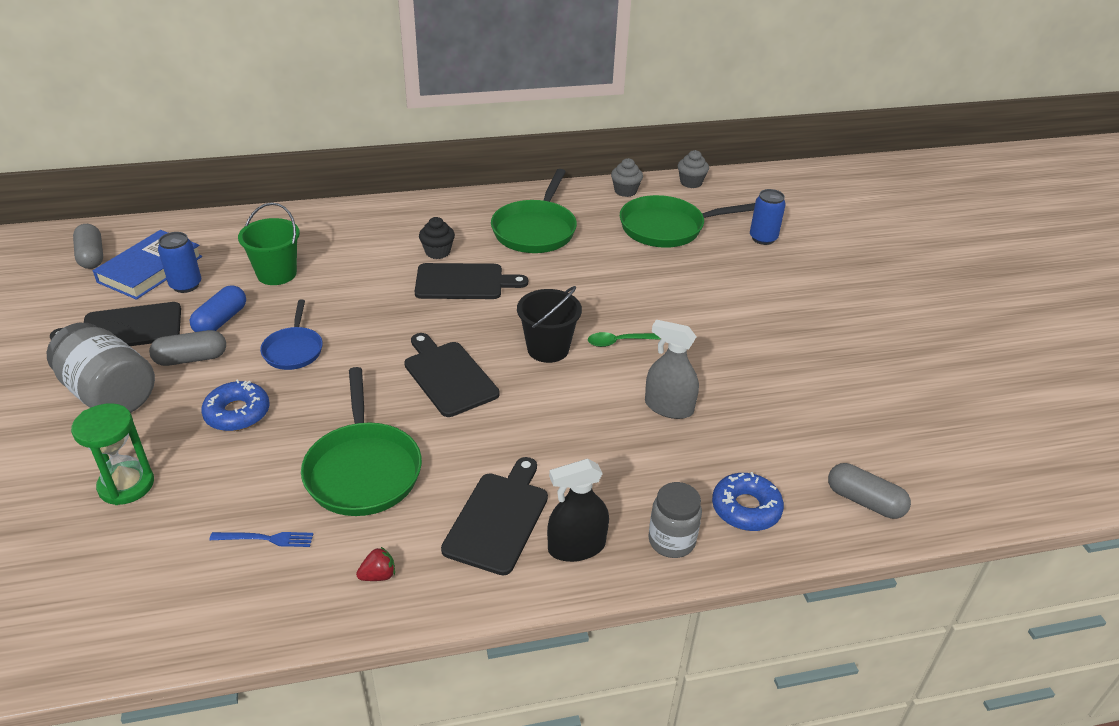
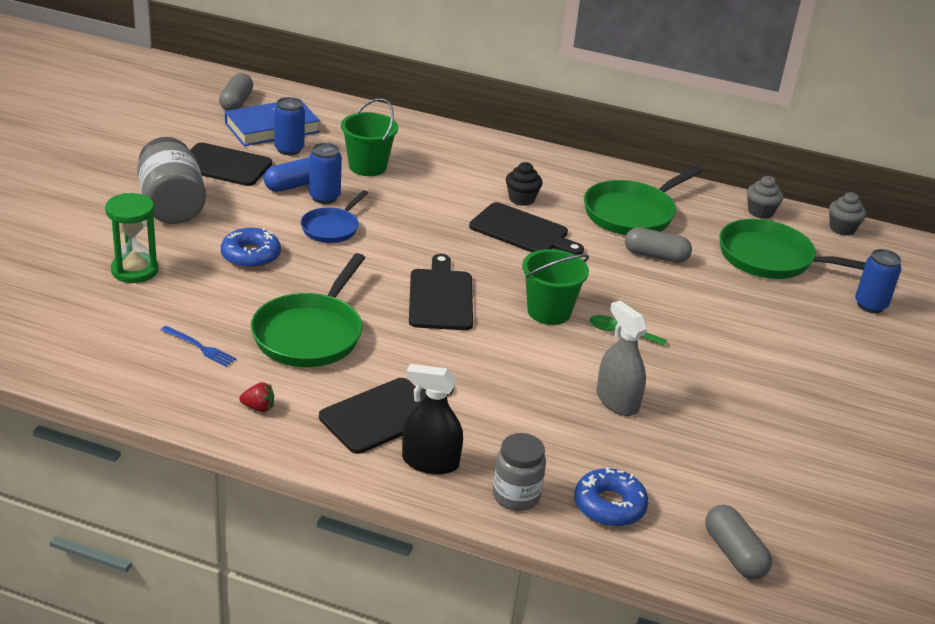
camera: 30 degrees right, 5 degrees down
grey capsule [149,330,226,366] -> grey capsule moved to [625,227,692,263]
black bucket [517,286,582,363] -> green bucket [522,249,589,325]
none -> blue can [309,143,342,204]

